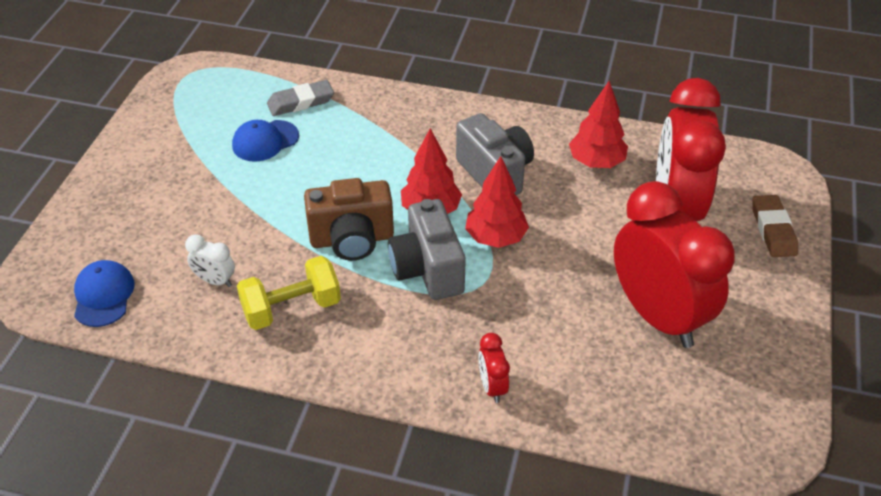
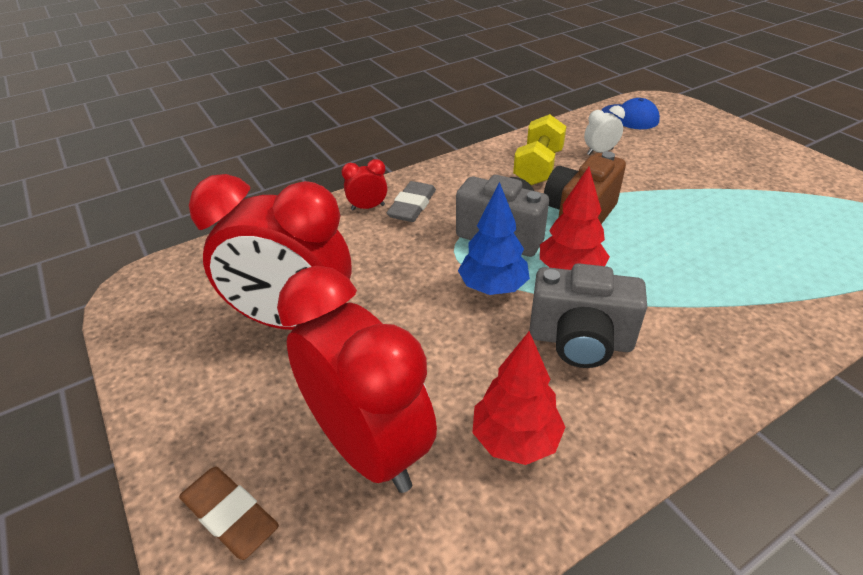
camera: 135 degrees right, 5 degrees down
blue cap [232,120,299,162] -> none
grey eraser [267,80,334,116] -> grey eraser moved to [387,181,436,222]
red tree [465,156,529,248] -> blue tree [458,182,530,295]
red clock [479,333,510,403] -> red clock turned 45 degrees counterclockwise [342,159,387,210]

